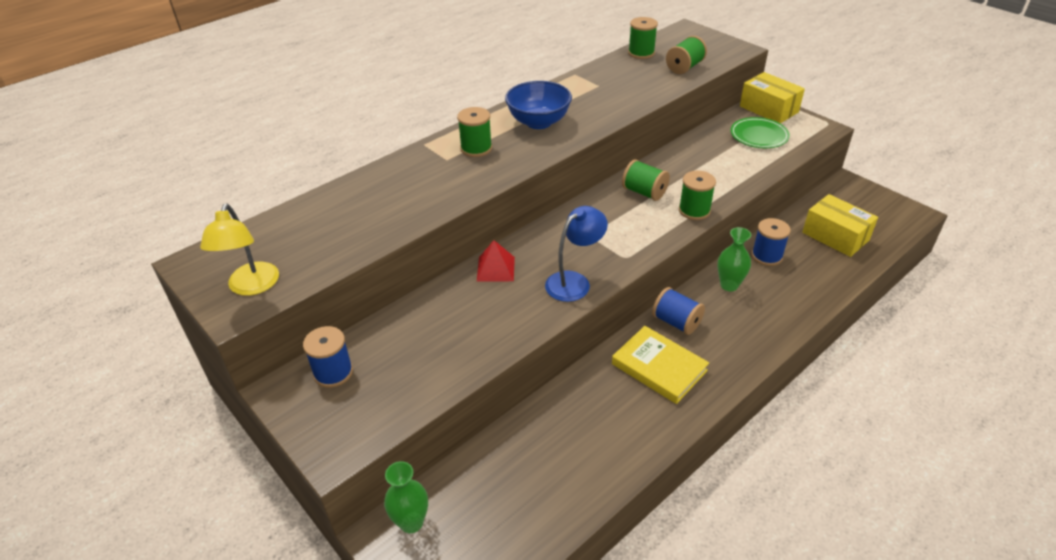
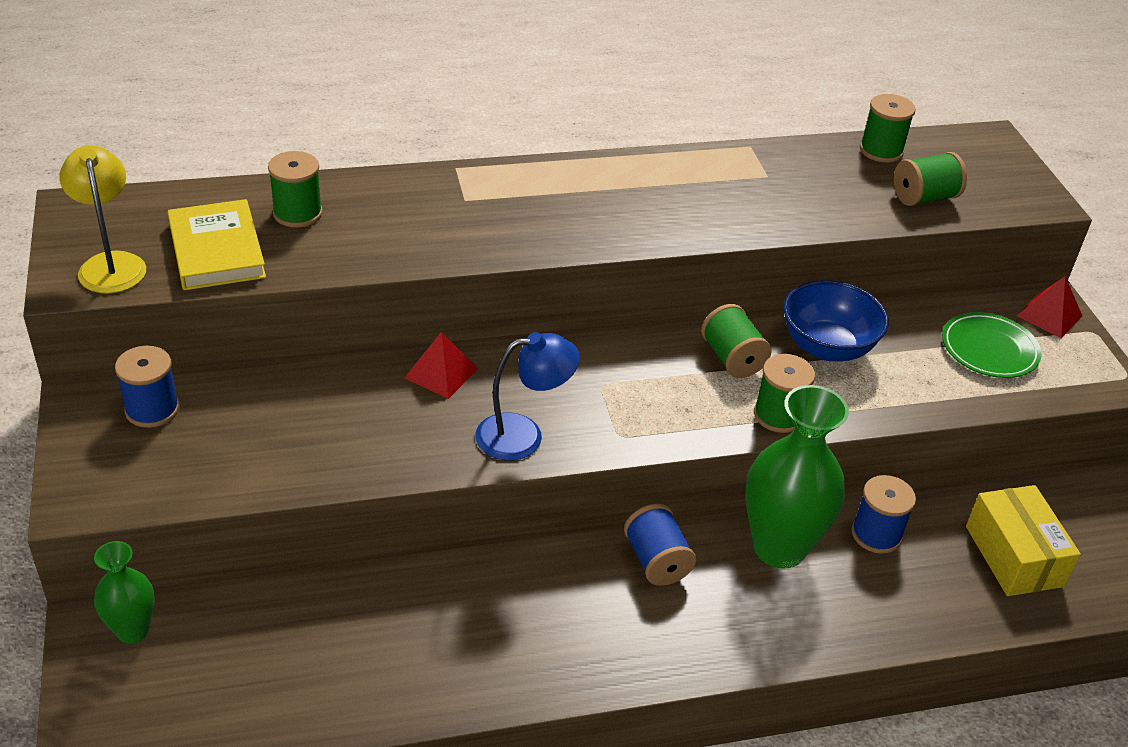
camera: 25 degrees right, 0 degrees up
yellow lamp [200,204,279,296] -> yellow lamp turned 135 degrees clockwise [59,145,146,293]
green spool [457,107,492,157] -> green spool moved to [268,151,323,228]
blue bowl [505,81,572,129] -> blue bowl moved to [783,280,889,362]
yellow book [612,326,709,404] -> yellow book moved to [168,199,266,290]
green vase [717,227,751,291] -> green vase [745,385,849,569], size x1.83
yellow box [740,72,805,123] -> red pyramid [1016,277,1082,338]

